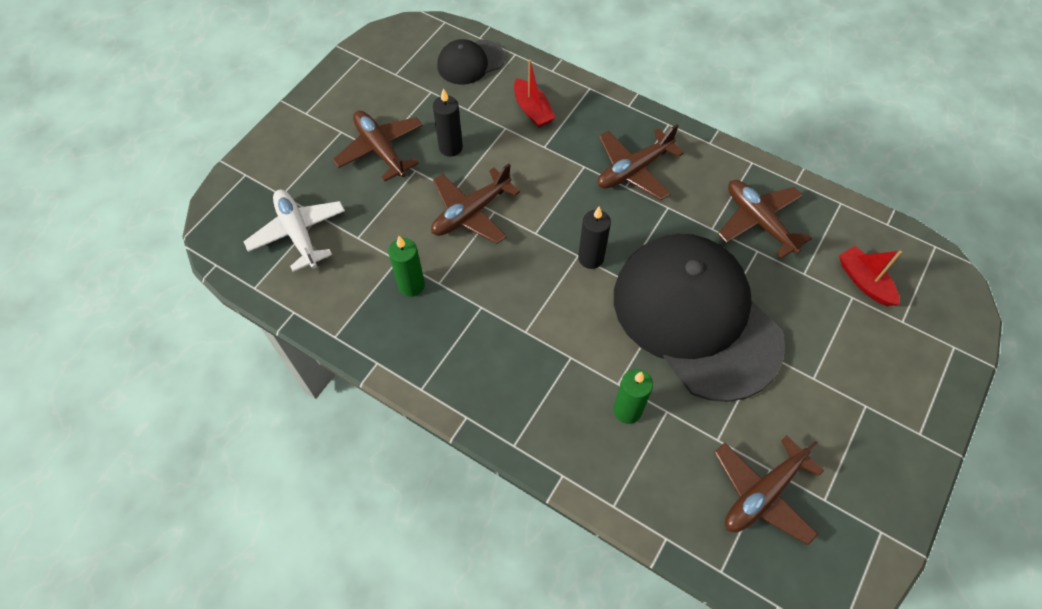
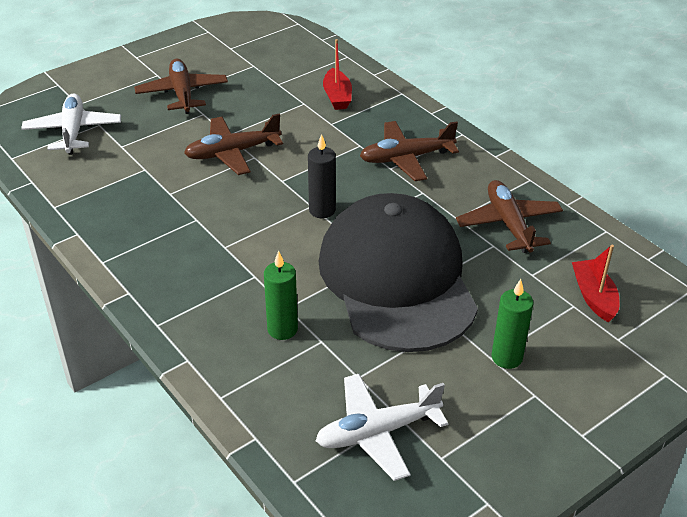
camera: 20 degrees right, 20 degrees down
green candle [388,236,425,297] -> green candle moved to [491,279,534,369]
black candle [433,88,463,157] -> none
black cap [437,39,505,85] -> none
brown plane [714,435,824,545] -> white plane [316,374,448,481]

